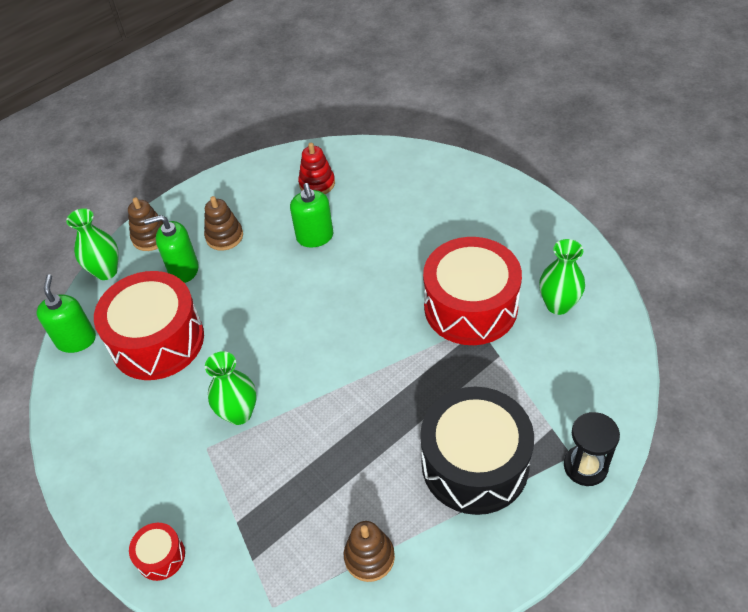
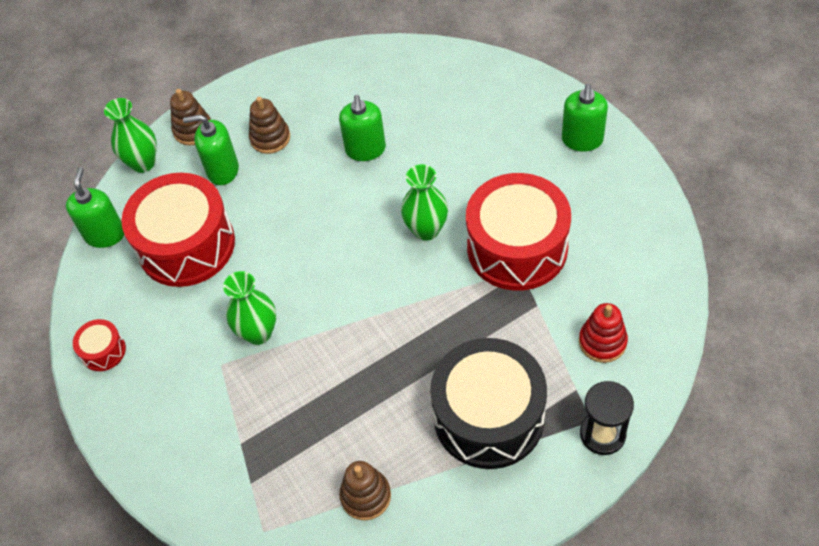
camera: 10 degrees right, 5 degrees up
red drum [129,523,185,581] -> red drum moved to [73,319,126,371]
red stacking toy [298,143,335,194] -> red stacking toy moved to [579,303,628,363]
green vase [539,239,585,315] -> green vase moved to [401,164,448,241]
none -> green soap dispenser [562,84,608,151]

